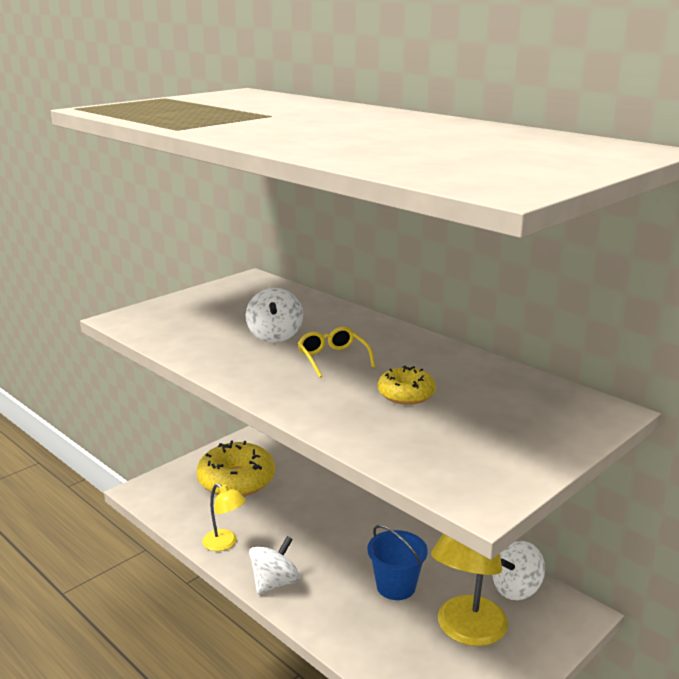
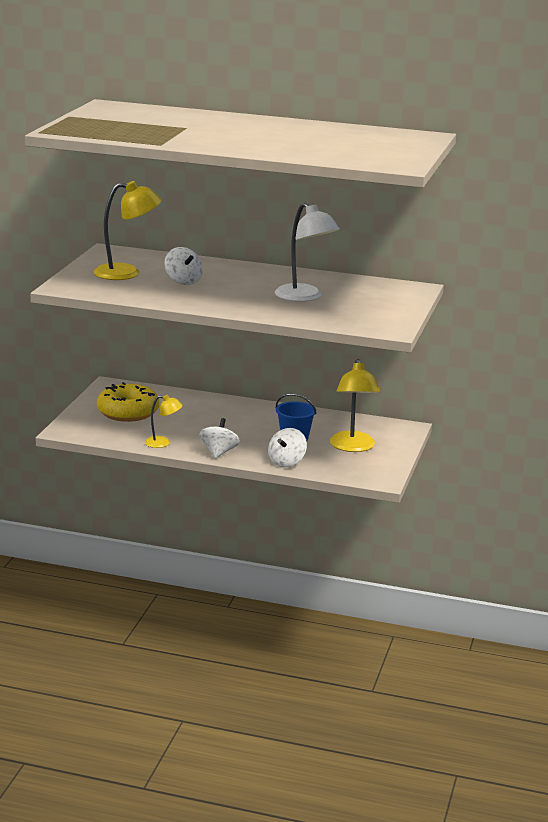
camera: 30 degrees left, 0 degrees up
yellow glasses [298,327,375,378] -> none
yellow donut [378,366,436,405] -> white lamp [275,203,340,302]
white spinning top [493,541,545,600] -> white spinning top moved to [268,428,307,467]
none -> yellow lamp [94,181,162,280]

